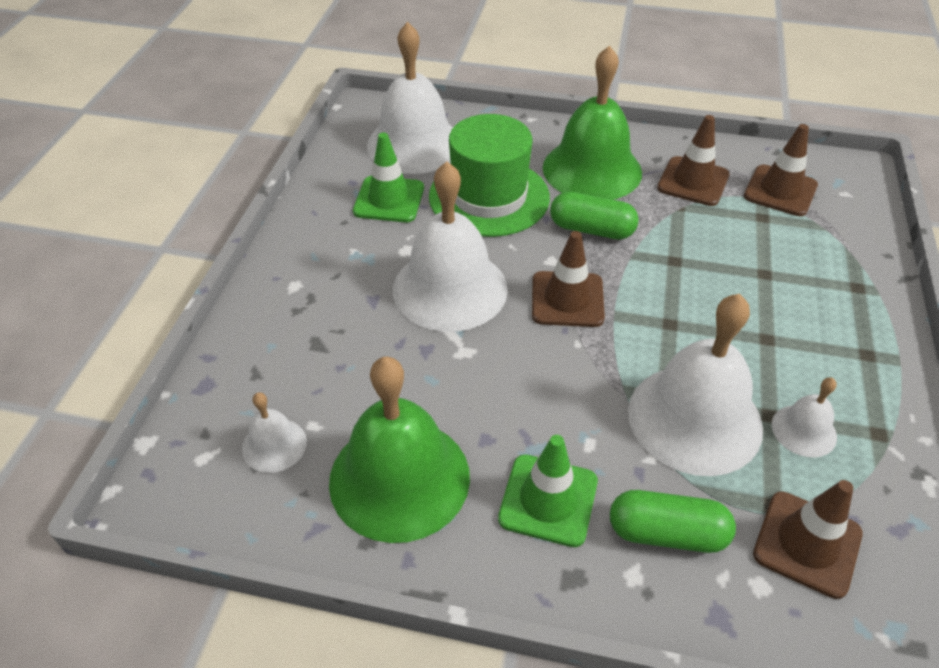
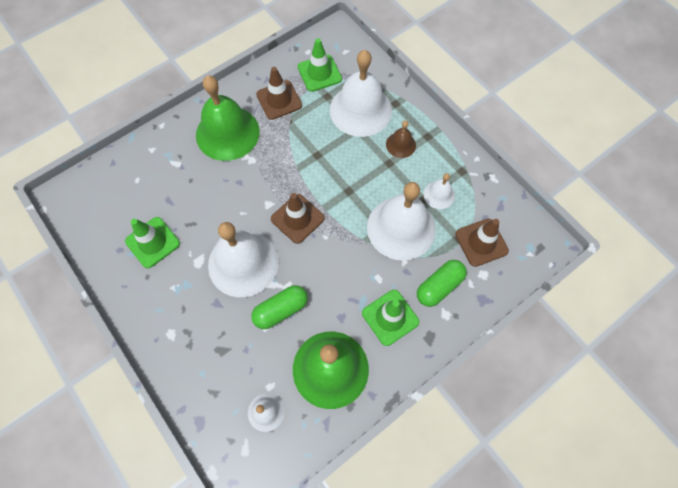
camera: 50 degrees left, 20 degrees up
white bell [367,22,453,174] -> white bell moved to [330,50,392,137]
green hat [429,114,550,237] -> none
green capsule [550,192,639,240] -> green capsule moved to [251,285,308,329]
brown traffic cone [744,124,818,216] -> green traffic cone [298,38,342,92]
none -> brown bell [386,121,416,158]

